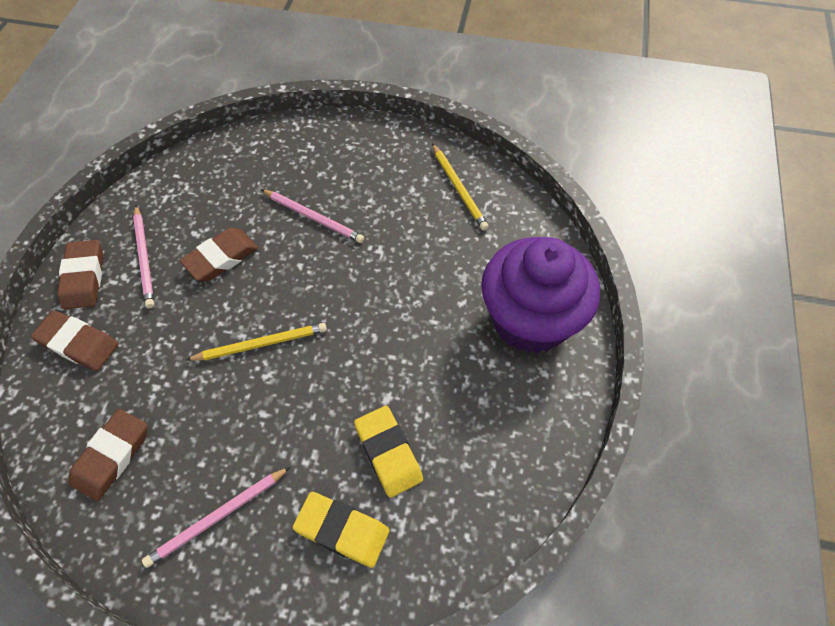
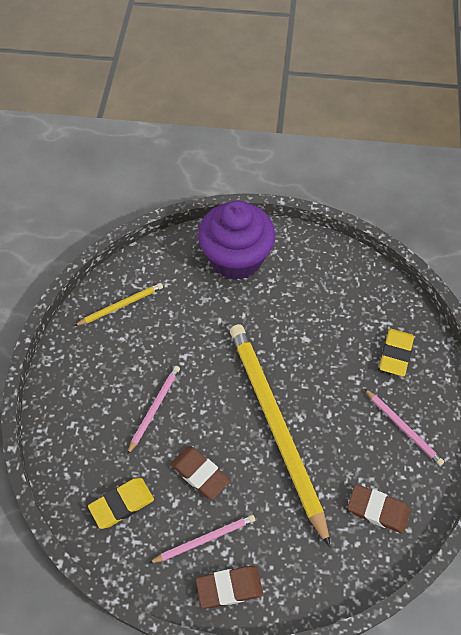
camera: 95 degrees left, 0 degrees up
brown eraser [31,310,118,371] -> none
yellow pencil [186,323,327,361] -> yellow pencil [230,324,330,547], size x2.32
yellow eraser [354,406,423,498] -> yellow eraser moved to [88,478,154,529]

